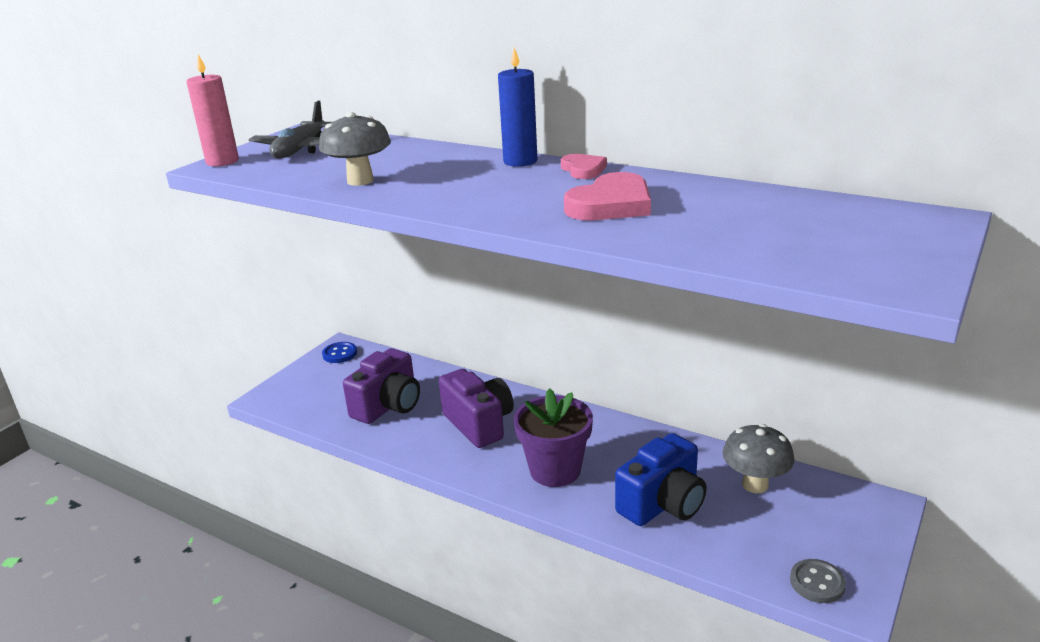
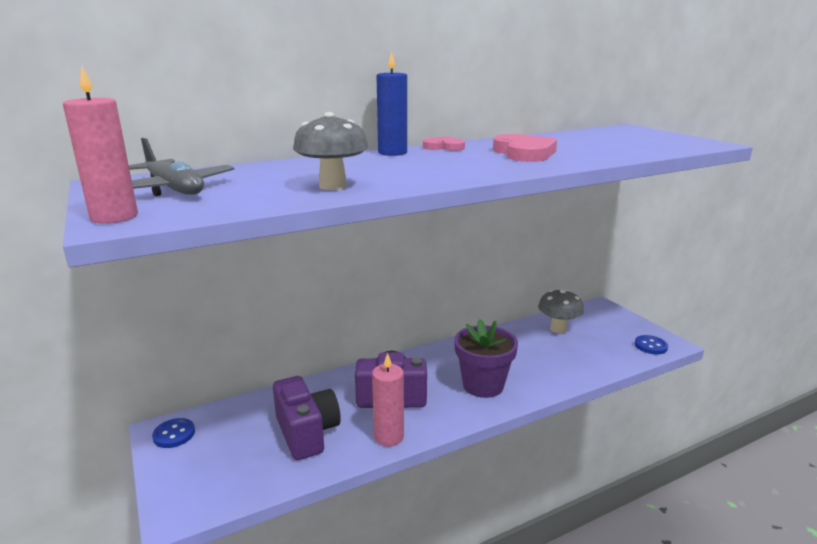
camera: 60 degrees left, 5 degrees down
blue camera [615,433,707,526] -> none
grey button [790,559,846,603] -> blue button [635,335,668,354]
none -> pink candle [372,353,404,446]

